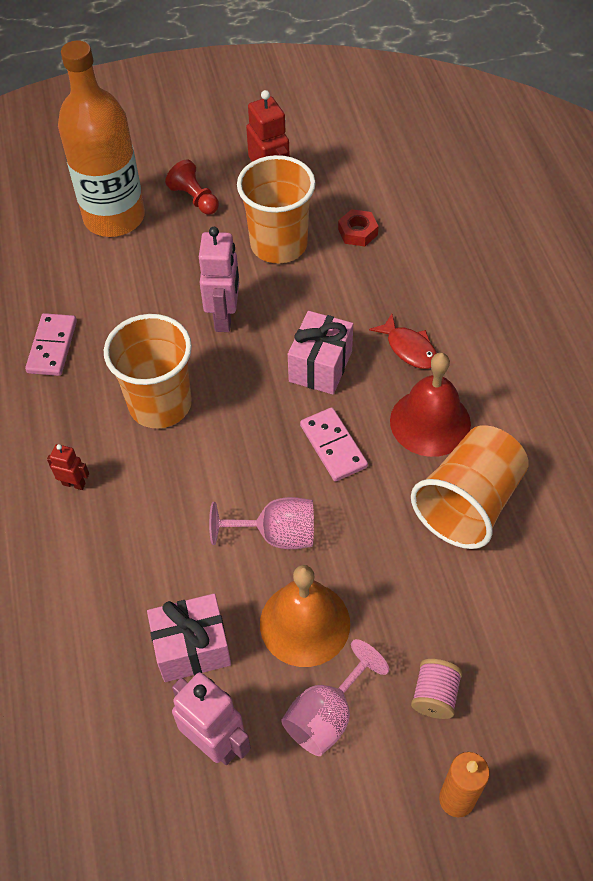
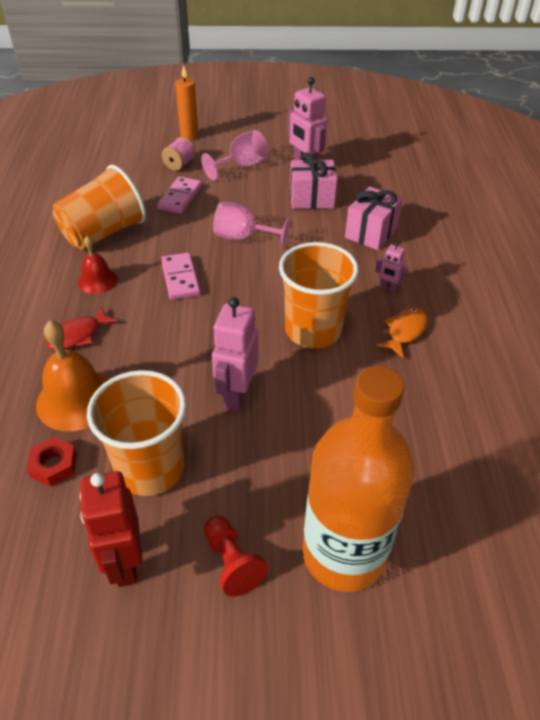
camera: 170 degrees left, 10 degrees down
pink domino [25,313,77,376] -> pink domino moved to [157,176,202,214]
red robot [47,444,89,490] -> pink robot [375,241,409,292]
orange bell [260,565,350,667] -> orange bell moved to [36,320,109,431]
pink gift [288,311,353,395] -> pink gift moved to [345,186,403,250]
red fish [369,314,437,369] -> red fish turned 105 degrees counterclockwise [46,306,118,350]
red bell [390,353,471,457] -> red bell [78,236,118,294], size x0.60
none -> orange fish [376,307,428,358]

